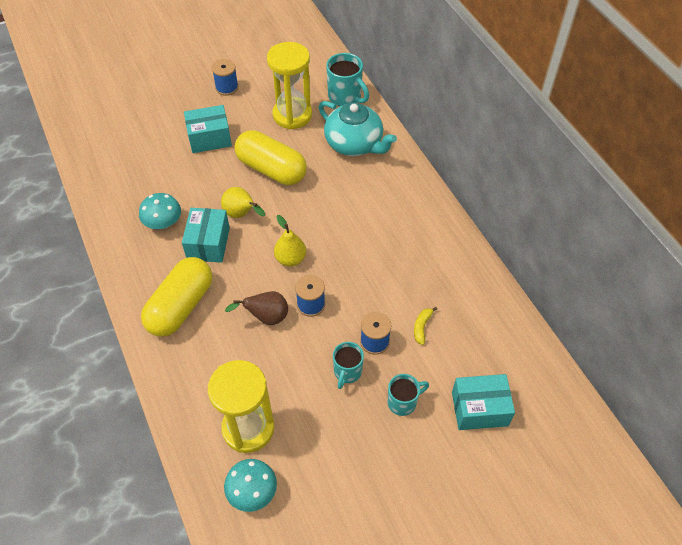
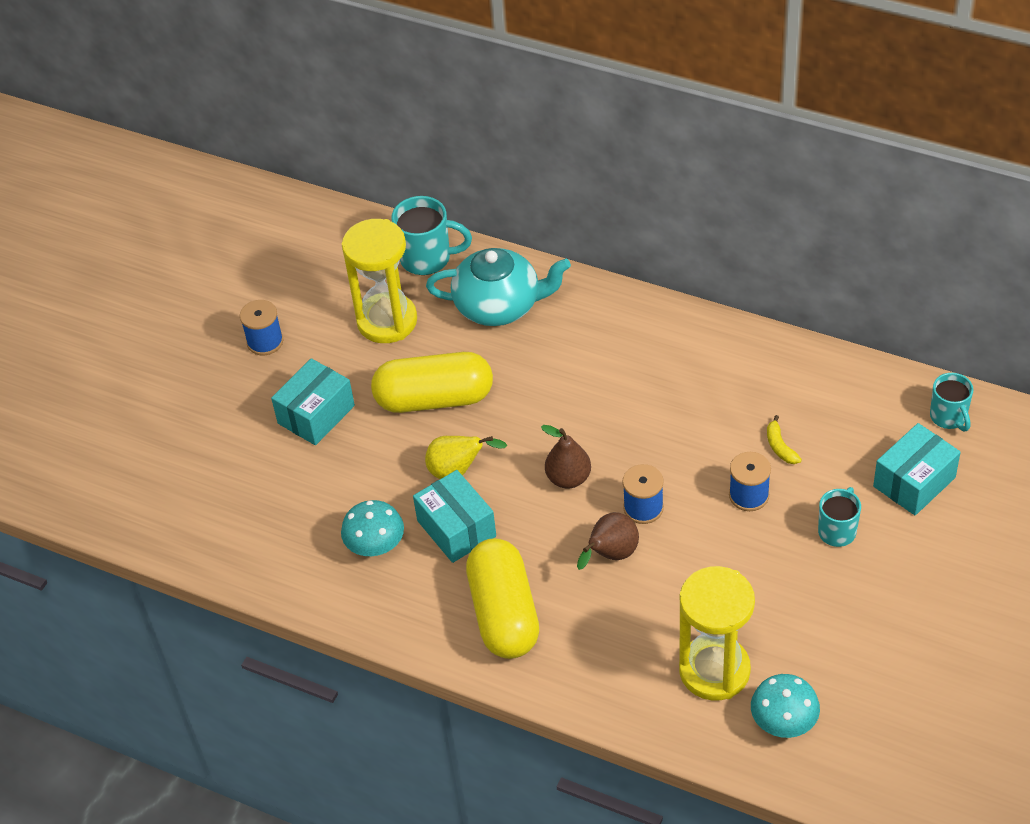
camera: 35 degrees left, 5 degrees down
yellow pear [274,215,306,267] -> brown pear [541,425,591,489]
turquoise mug [333,342,364,389] -> turquoise mug moved to [930,373,973,431]

